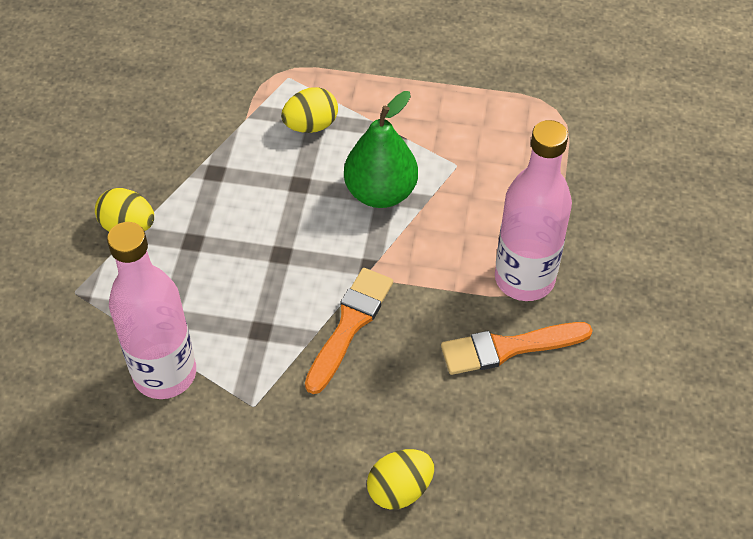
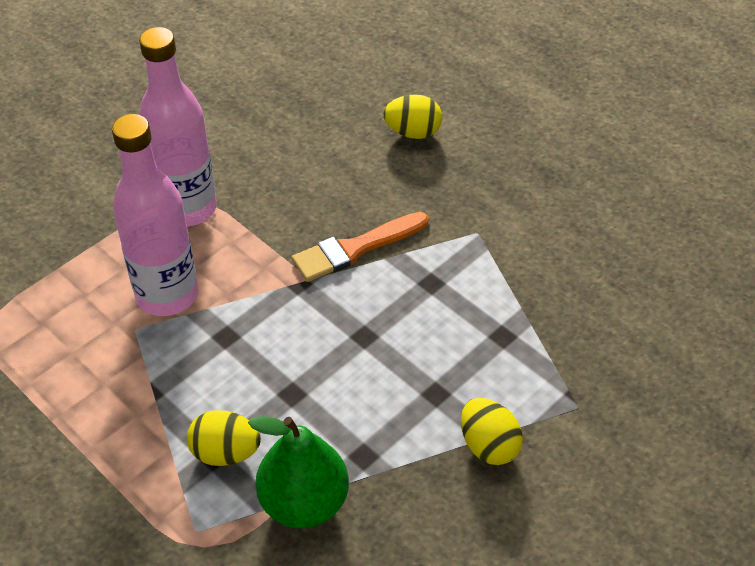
camera: 145 degrees left, 5 degrees down
pink bottle [107,222,196,399] -> pink bottle moved to [112,114,198,316]
green pear [344,91,418,208] -> green pear moved to [248,416,349,528]
orange brush [441,322,593,375] -> none

